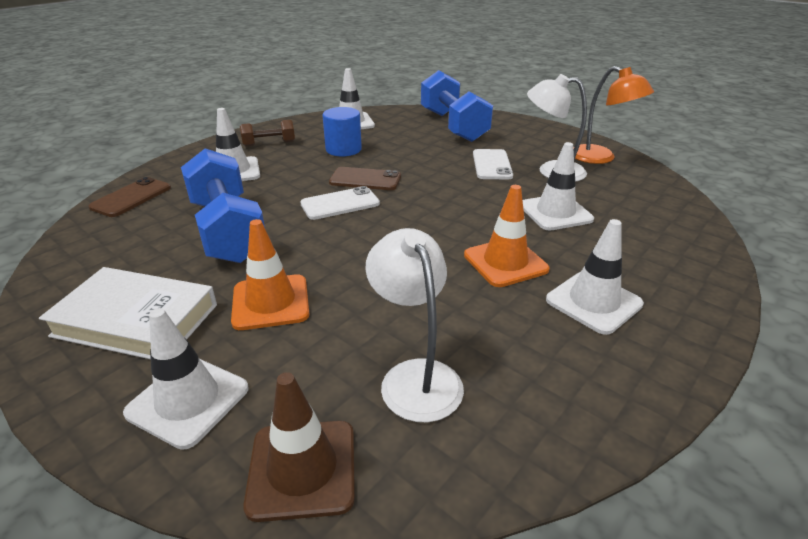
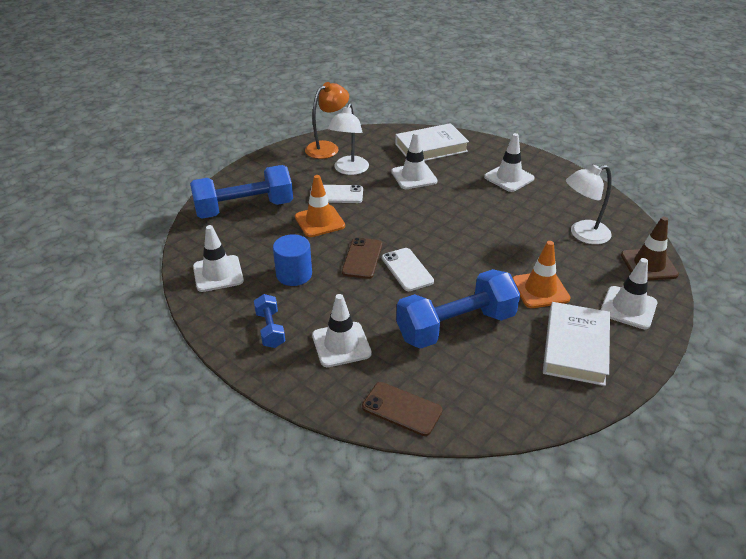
camera: 90 degrees left, 5 degrees up
brown dumbbell [240,120,295,146] -> blue dumbbell [254,294,285,348]
orange traffic cone [464,185,550,287] -> orange traffic cone moved to [295,175,345,237]
none -> white book [395,123,469,161]

